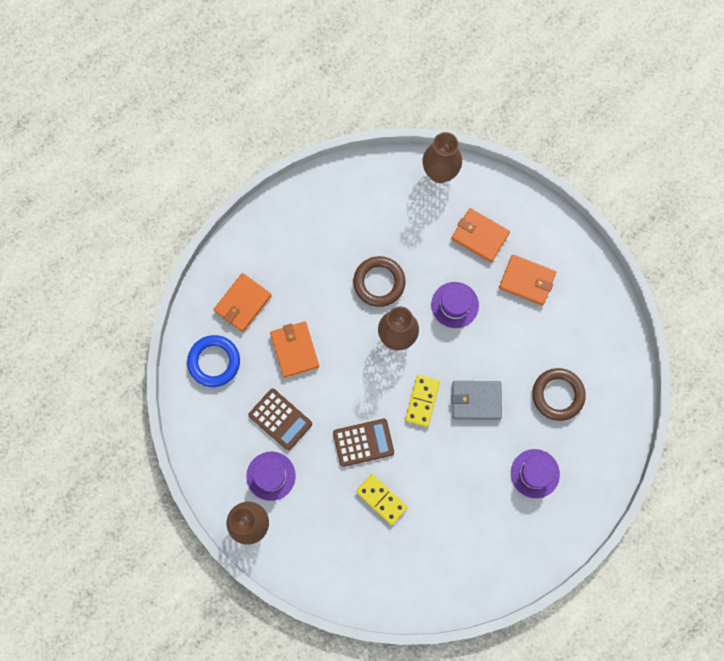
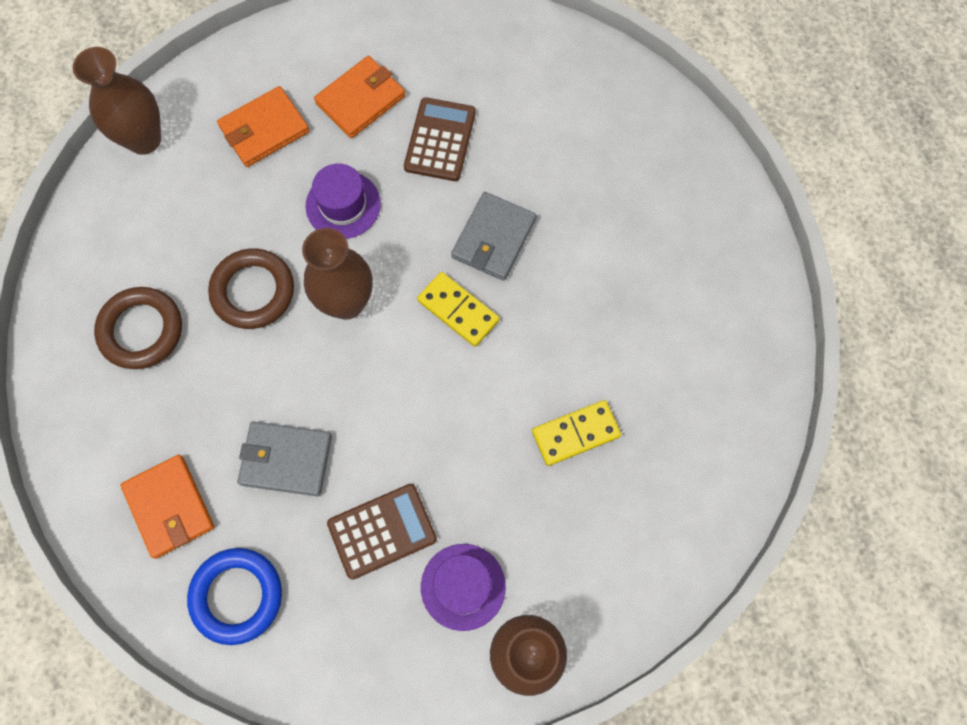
camera: 65 degrees left, 5 degrees down
orange wallet [270,321,319,378] -> grey wallet [237,421,332,496]
brown calculator [333,419,394,467] -> brown calculator moved to [404,97,476,181]
purple hat [511,449,560,498] -> none
brown ring [532,368,586,421] -> brown ring moved to [94,287,182,369]

